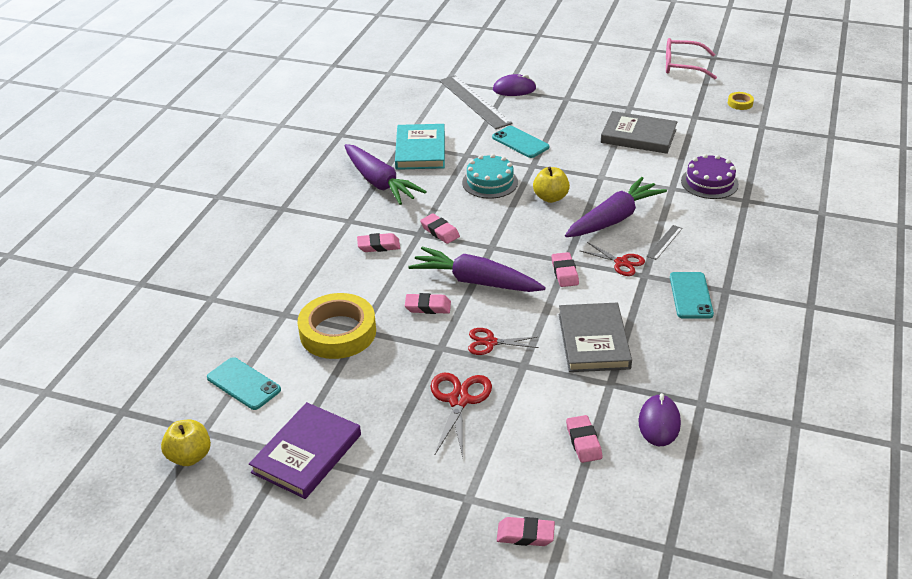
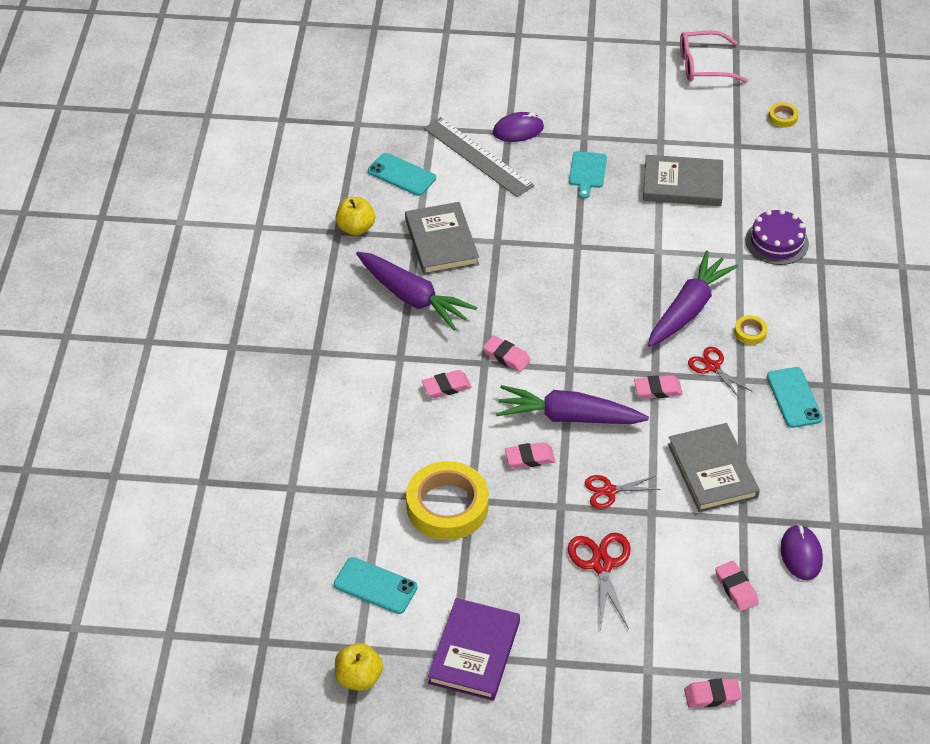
camera: 15 degrees left, 10 degrees up
turquoise book [395,124,445,170] -> grey book [405,202,479,275]
turquoise cake [462,154,518,199] -> none
turquoise phone [492,126,549,158] -> turquoise phone moved to [368,153,436,196]
yellow apple [533,167,570,203] -> yellow apple moved to [335,197,375,235]
pink eraser [551,252,579,287] -> pink eraser turned 75 degrees counterclockwise [634,375,683,399]
red scissors [579,242,645,276] -> red scissors turned 150 degrees counterclockwise [688,347,751,399]
grey ruler [646,225,683,260] -> yellow tape [734,315,768,345]
none -> turquoise cutting board [569,151,607,199]

